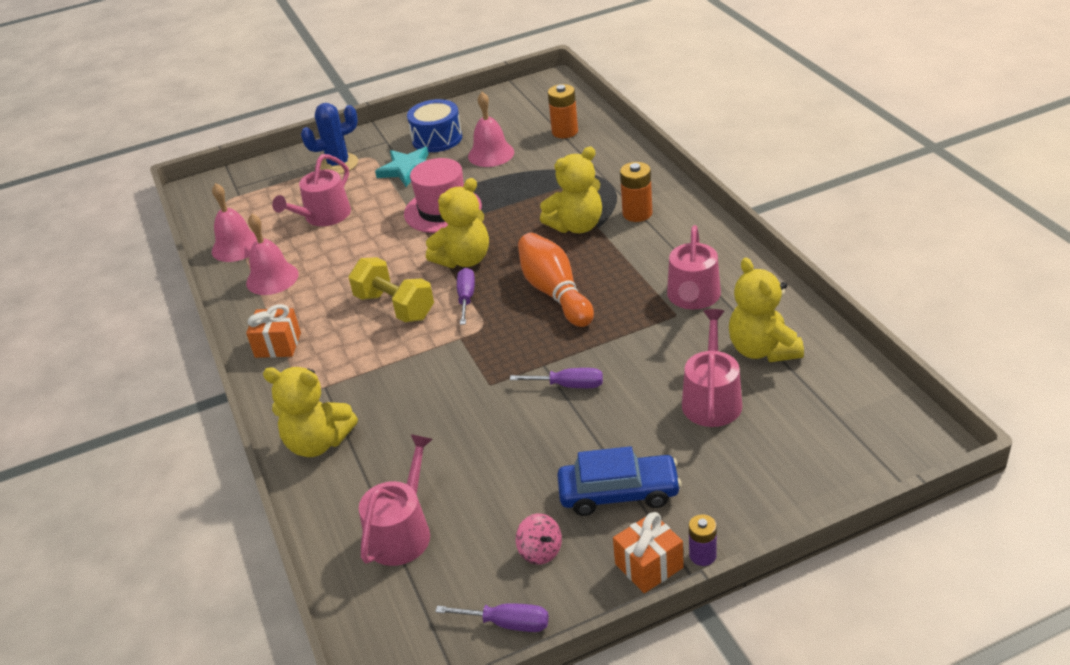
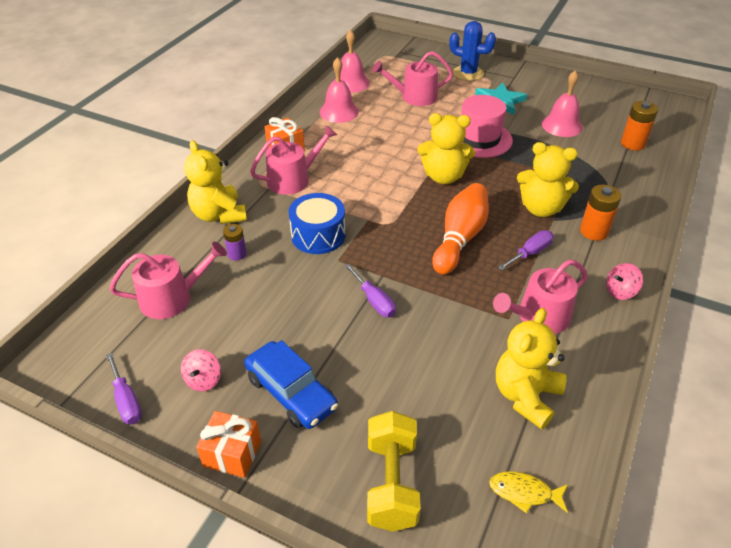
camera: 45 degrees right, 5 degrees up
yellow dumbbell [349,257,434,322] -> yellow dumbbell moved to [367,411,421,532]
blue drum [407,99,462,152] -> blue drum moved to [289,193,346,254]
purple screwdriver [457,268,475,325] -> purple screwdriver moved to [498,230,554,270]
pink watering can [682,309,742,427] -> pink watering can moved to [250,125,337,195]
purple battery [689,514,717,566] -> purple battery moved to [223,224,247,261]
none -> yellow fish [489,471,568,514]
none -> pink spinning top [606,263,643,300]

